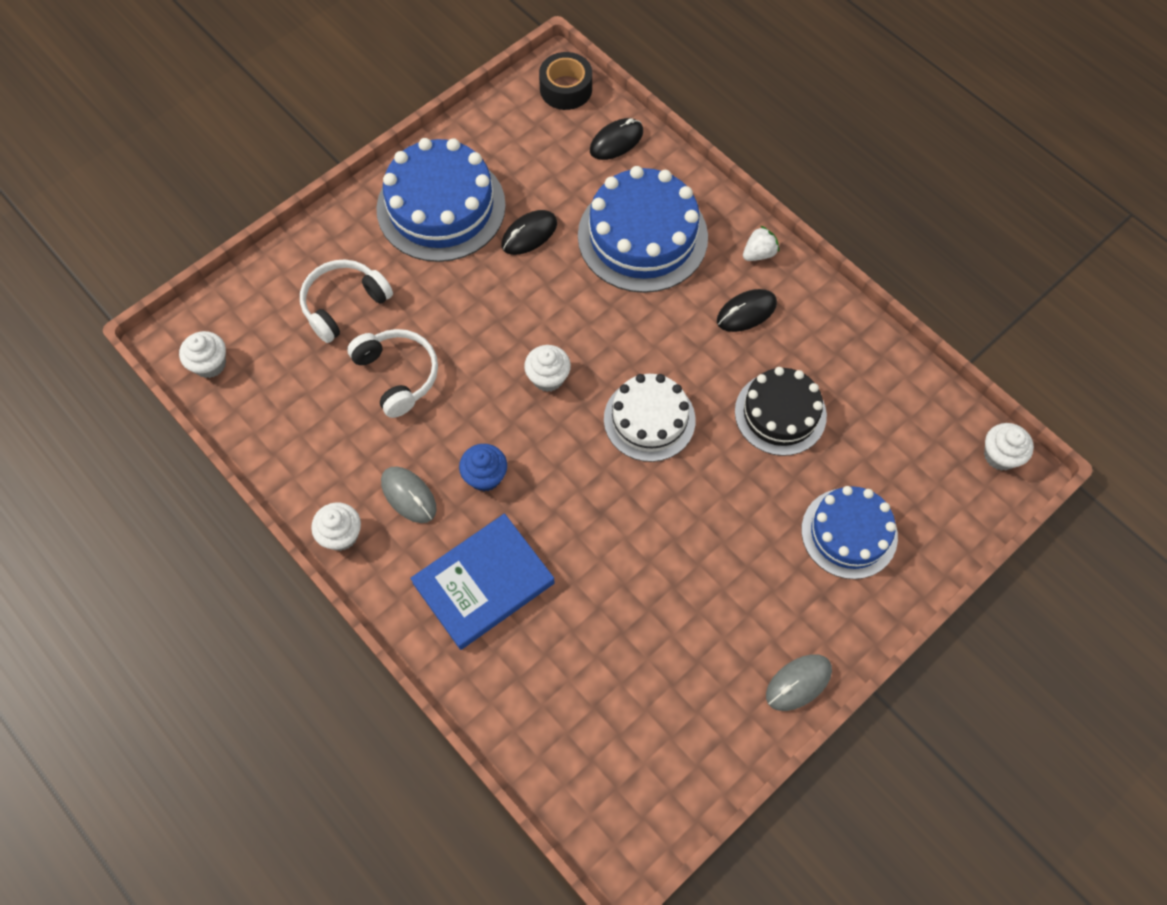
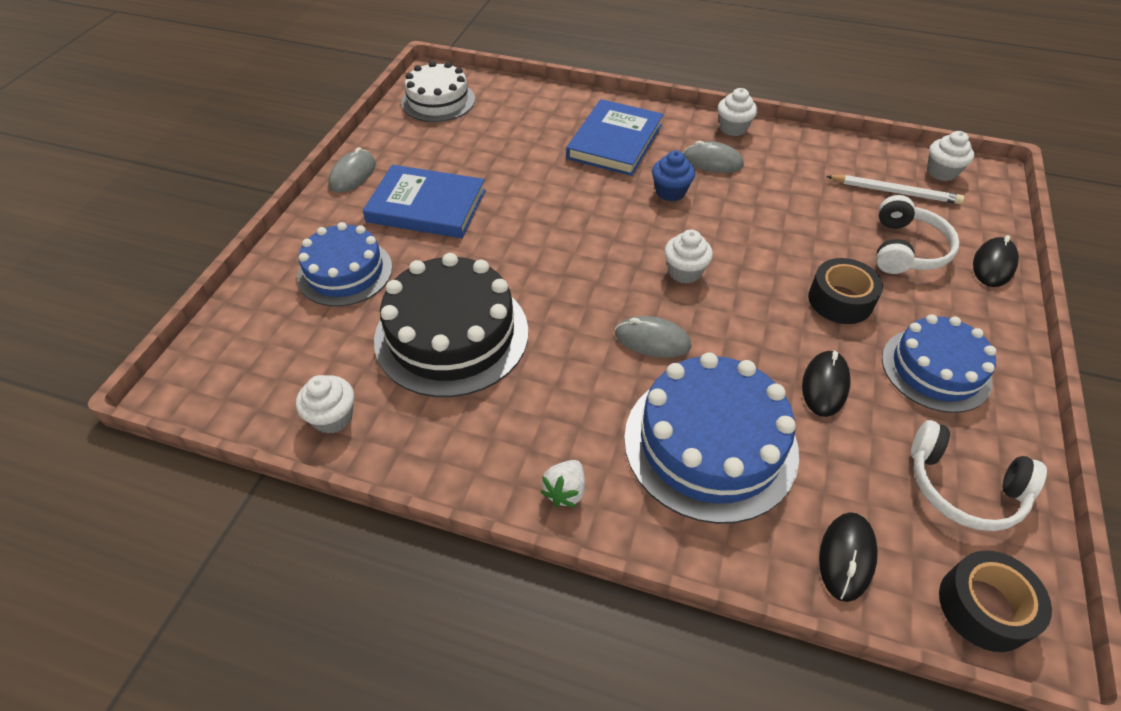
camera: 150 degrees right, 15 degrees down
white headphones [347,329,438,418] -> white headphones moved to [911,420,1047,531]
blue cake [376,138,506,262] -> blue cake [882,314,996,413], size x0.66
white cake [604,374,696,462] -> white cake moved to [401,61,475,122]
black mouse [717,289,777,332] -> black mouse moved to [973,235,1019,287]
black cake [735,367,827,456] -> black cake [374,253,528,397], size x1.53
white cupcake [984,423,1034,471] -> white cupcake moved to [296,375,354,434]
none -> blue book [363,165,486,238]
none -> grey mouse [615,316,691,358]
none -> black tape [808,258,883,324]
none -> white pencil [826,175,964,204]

